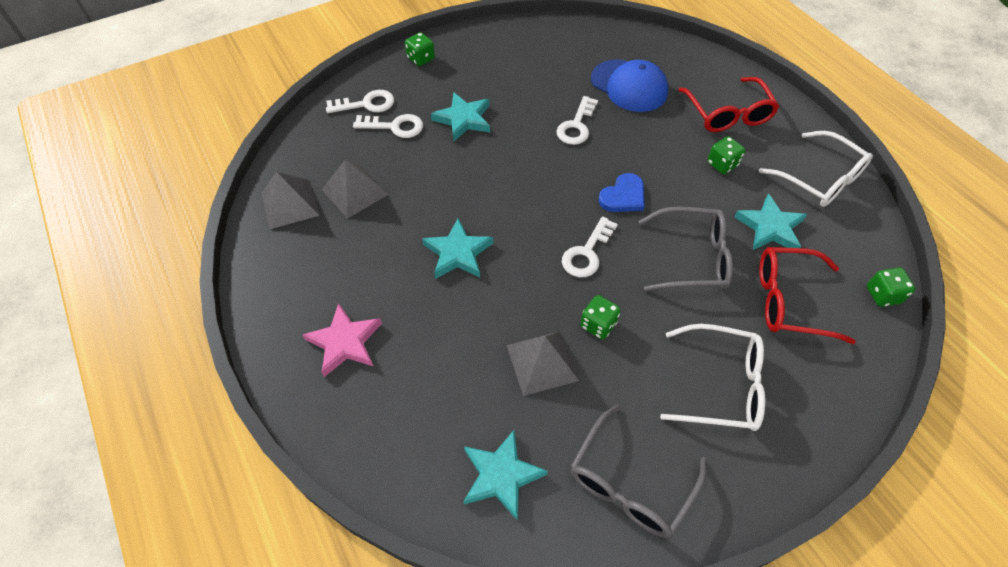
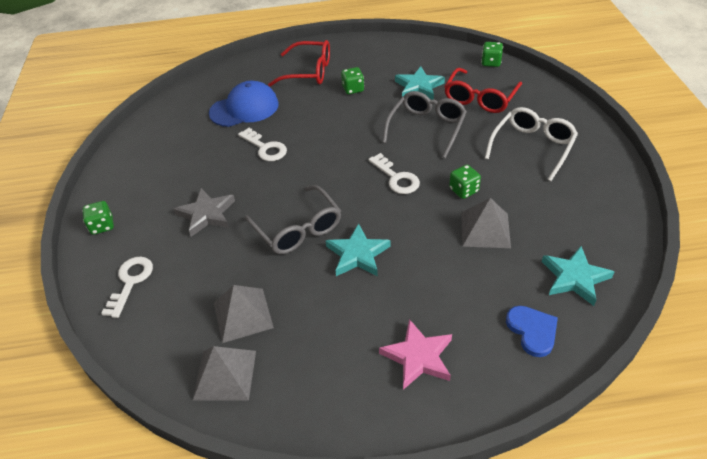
camera: 65 degrees left, 10 degrees down
white key [353,114,423,138] -> none
turquoise star [431,92,490,142] -> grey star [174,188,235,237]
grey glasses [570,405,707,538] -> grey glasses moved to [245,185,341,254]
blue heart [598,173,645,212] -> blue heart moved to [506,306,558,357]
white glasses [759,131,873,207] -> none

